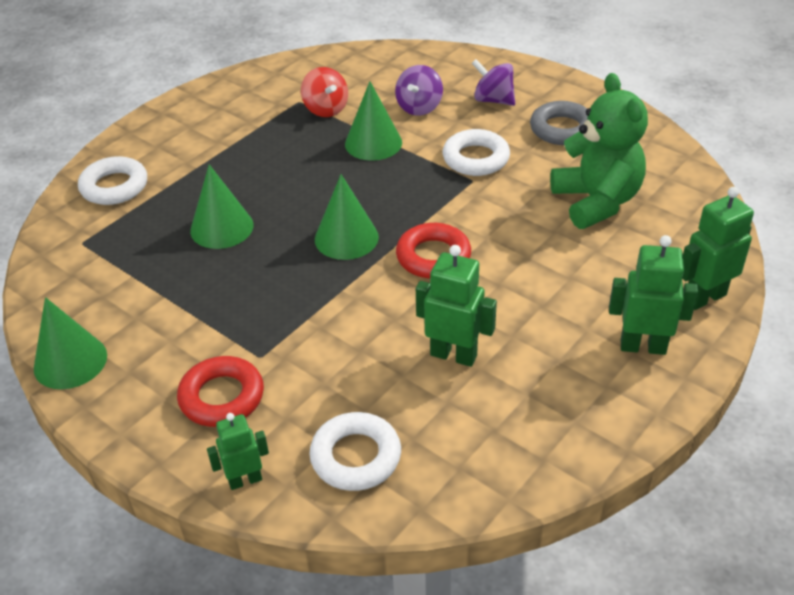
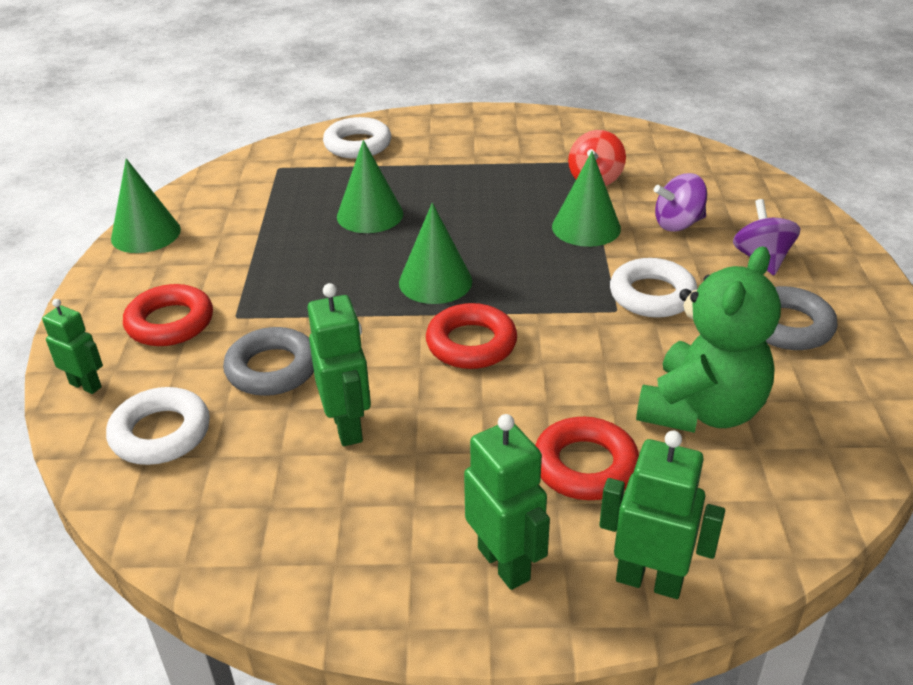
camera: 50 degrees right, 5 degrees down
none -> grey ring [223,327,314,396]
none -> red ring [535,417,639,500]

